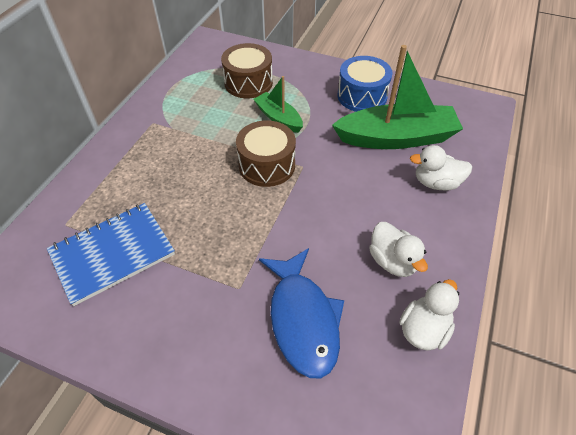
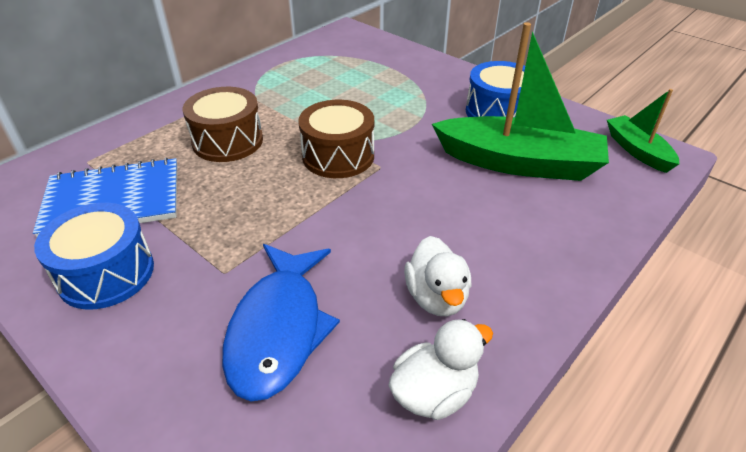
camera: 20 degrees right, 10 degrees down
brown drum [221,43,273,98] -> brown drum moved to [183,87,263,162]
green boat [254,76,303,133] -> green boat moved to [607,89,679,173]
white duck [410,145,472,190] -> none
none -> blue drum [34,203,154,310]

